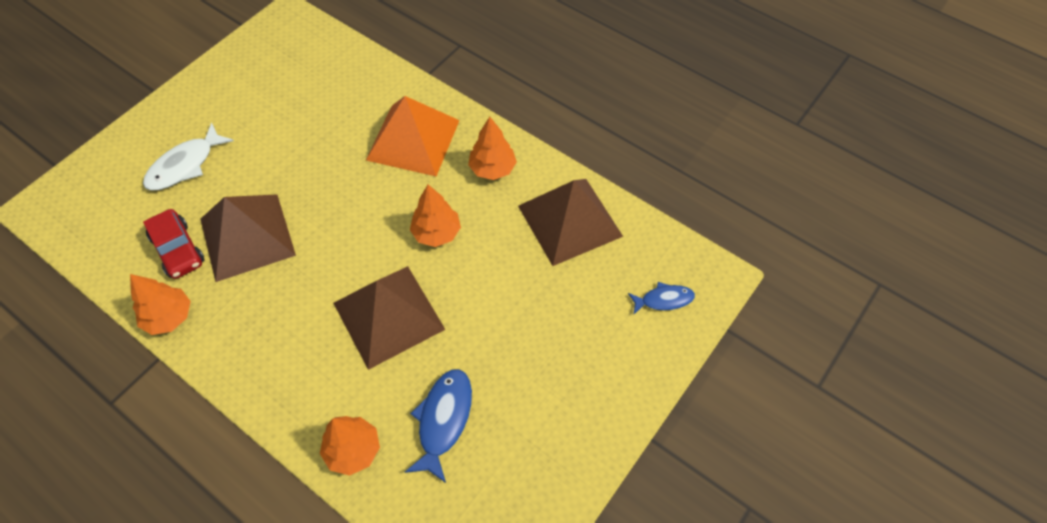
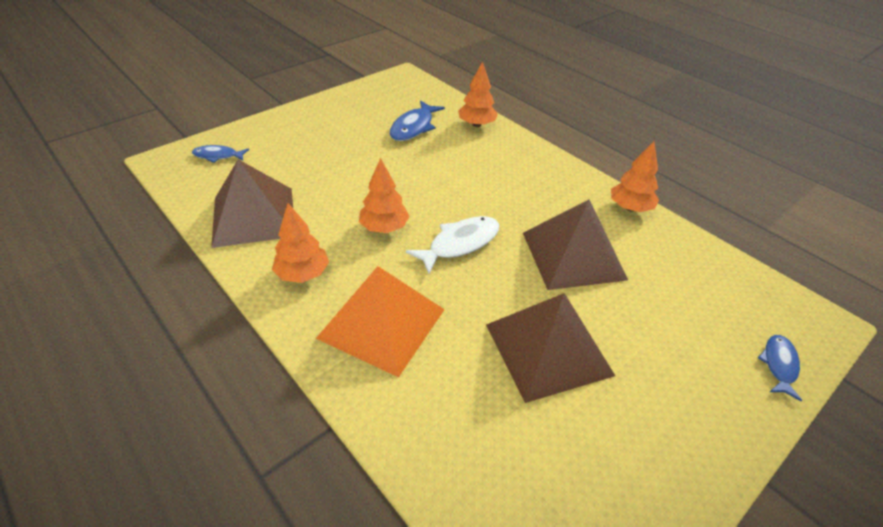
camera: 170 degrees left, 15 degrees down
white fish [143,123,234,190] -> white fish moved to [406,216,499,274]
red car [143,209,205,279] -> none
brown pyramid [333,266,446,370] -> brown pyramid moved to [486,293,615,403]
none -> blue fish [758,335,802,401]

